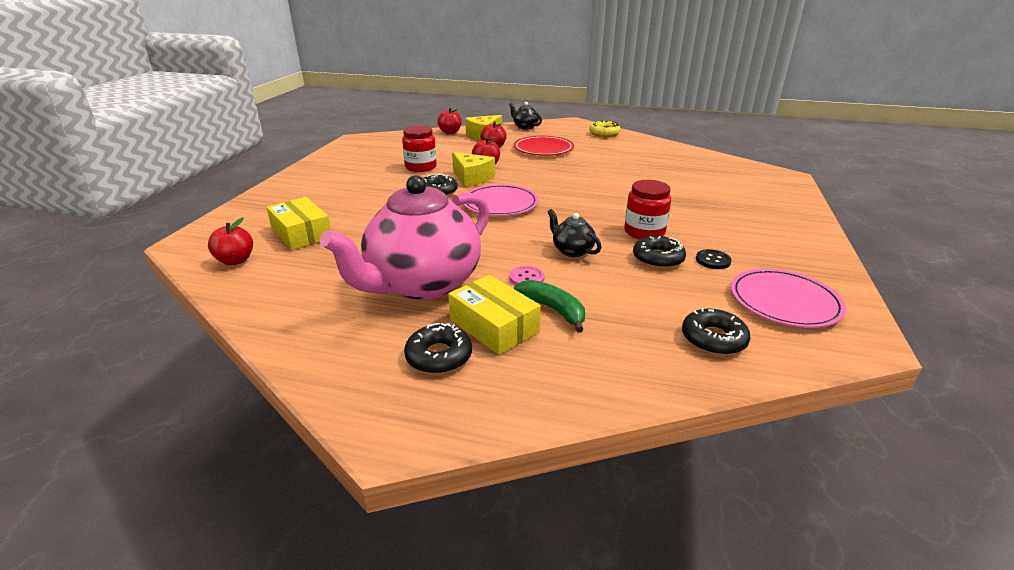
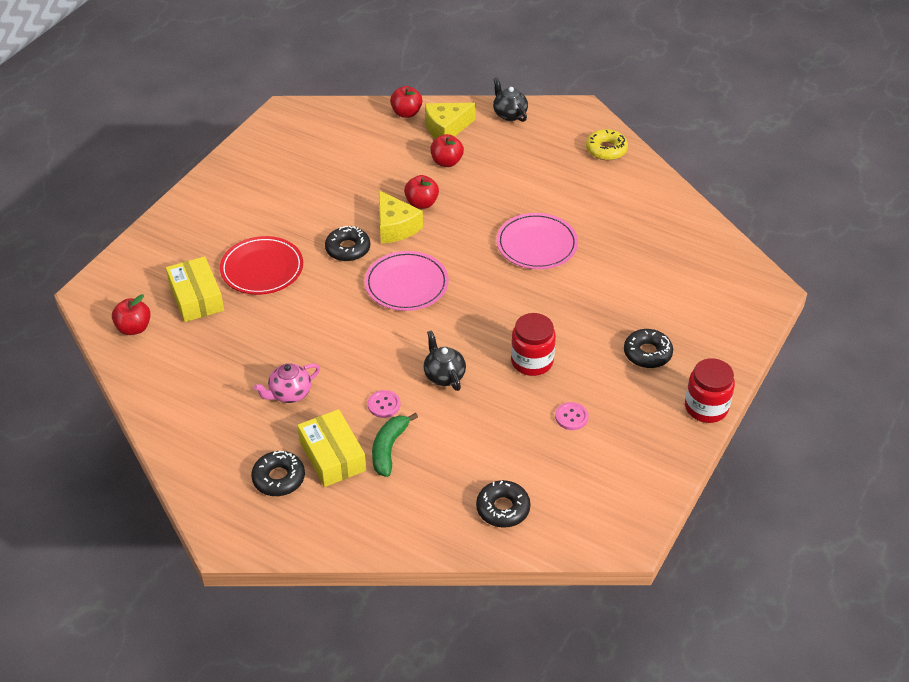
camera: 15 degrees right, 15 degrees up
pink teapot [320,175,489,300] -> pink teapot [254,363,320,403], size x0.41
red jar [402,126,437,172] -> red jar moved to [685,358,735,423]
red plate [514,136,574,156] -> red plate moved to [220,236,303,295]
green banana [514,280,585,332] -> green banana turned 135 degrees counterclockwise [372,413,418,477]
black donut [633,236,686,269] -> black donut moved to [624,329,673,368]
black button [696,249,732,269] -> pink button [555,402,589,430]
pink plate [731,268,846,328] -> pink plate moved to [496,213,578,269]

